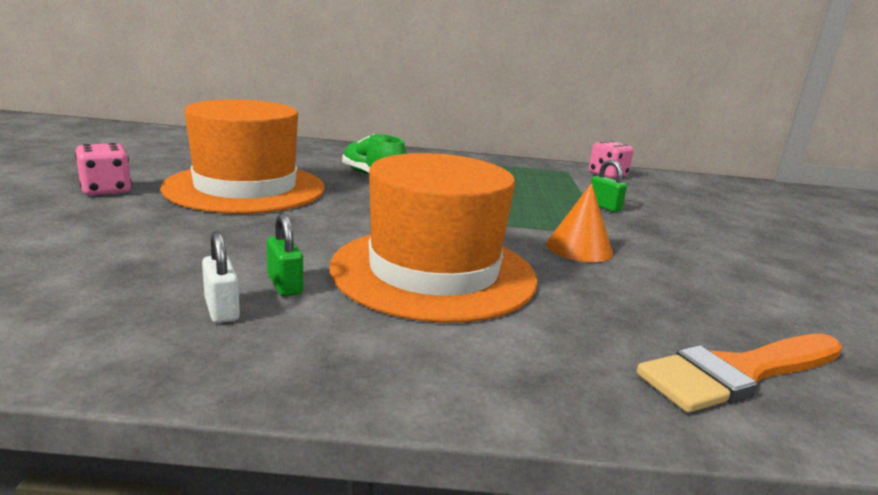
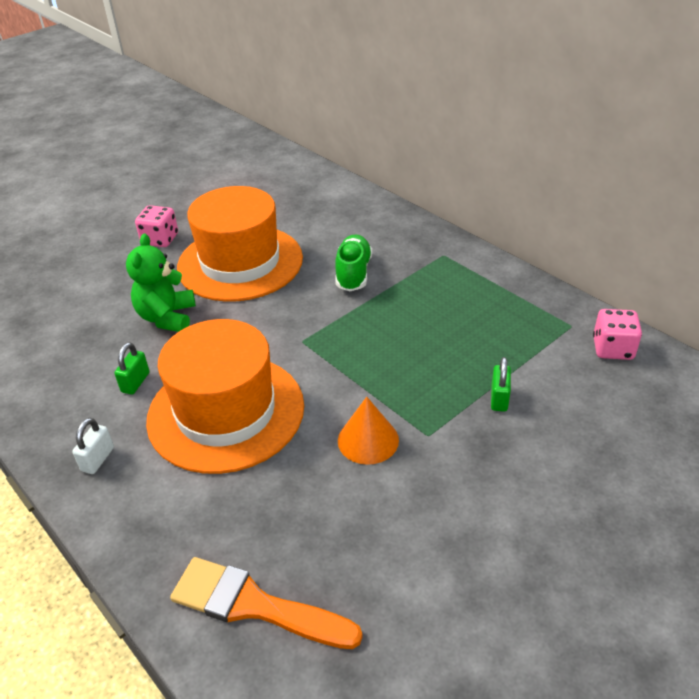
camera: 50 degrees right, 20 degrees up
white padlock [202,231,240,323] -> white padlock moved to [72,418,114,474]
none -> green teddy bear [126,233,196,332]

